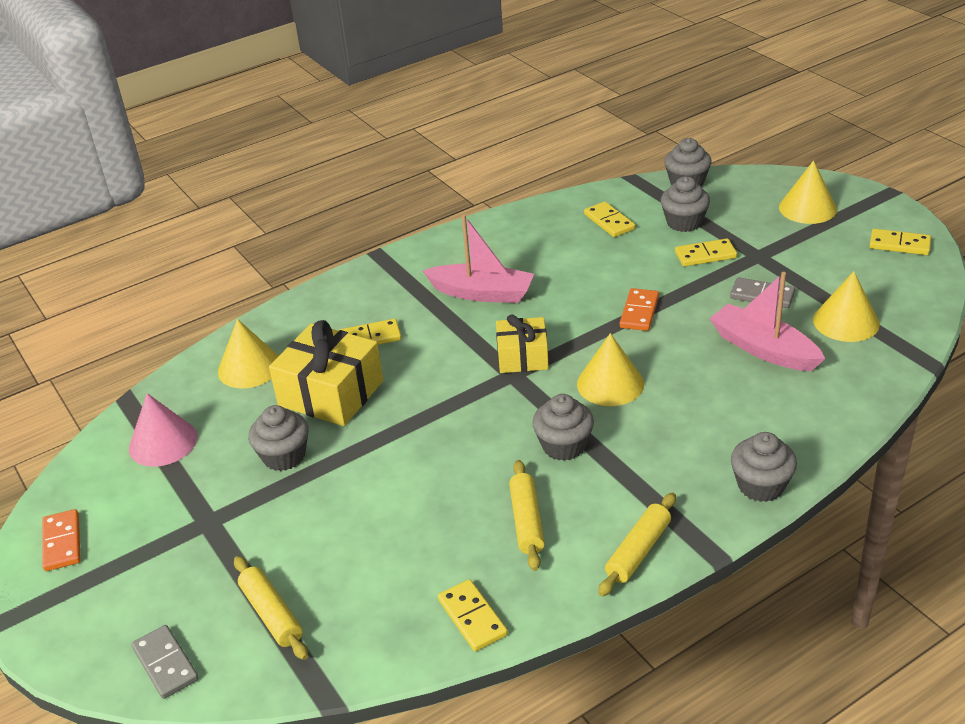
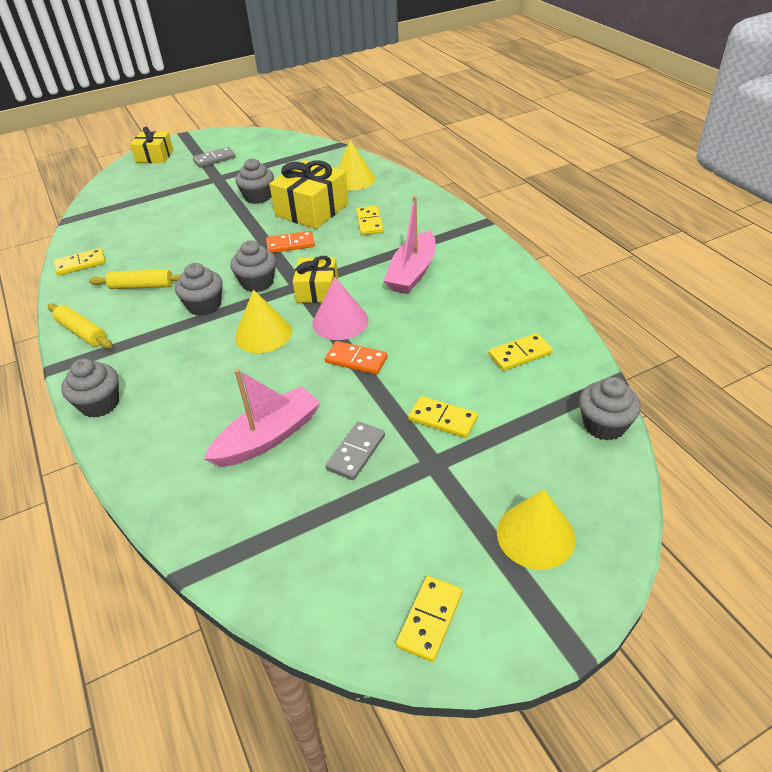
camera: 95 degrees right, 5 degrees up
orange domino [42,509,81,571] -> orange domino moved to [266,231,315,253]
pink cone [129,393,197,467] -> pink cone moved to [312,277,369,340]
grey domino [131,625,199,699] -> grey domino moved to [193,147,236,168]
yellow rolling pin [234,556,308,660] -> none
grey cupcake [661,176,710,232] -> grey cupcake moved to [230,240,276,292]
yellow domino [675,239,737,267] -> yellow domino turned 60 degrees counterclockwise [408,396,478,438]
yellow cone [813,271,880,342] -> none
none -> yellow gift [130,127,173,163]

